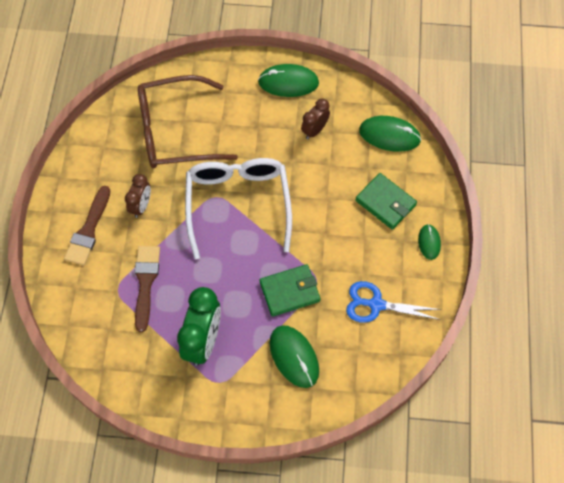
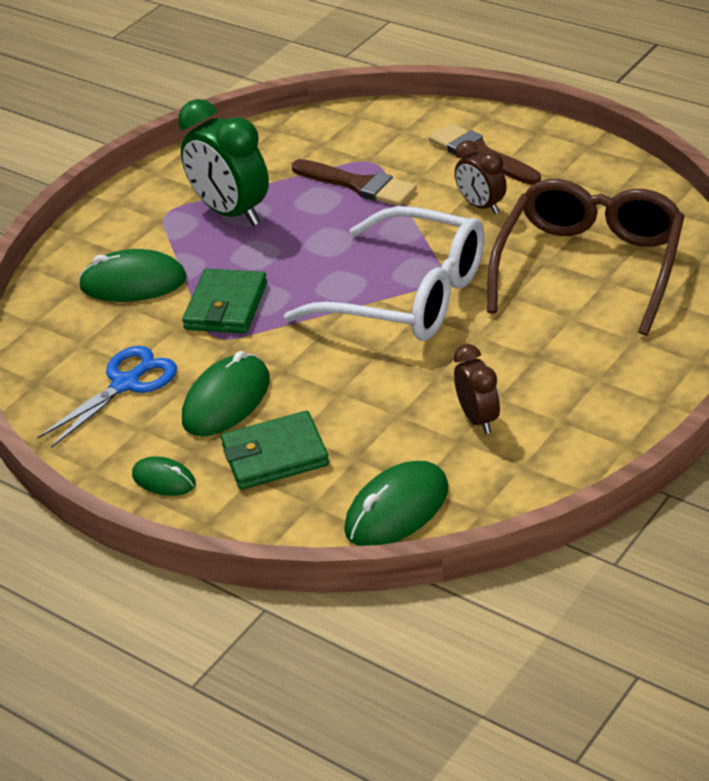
camera: 125 degrees right, 25 degrees down
green mouse [258,64,319,97] -> green mouse moved to [182,351,270,436]

